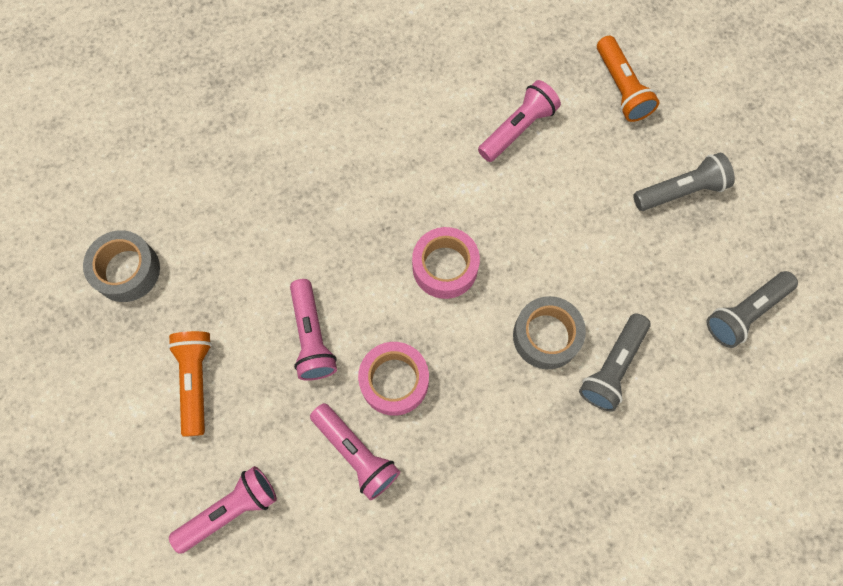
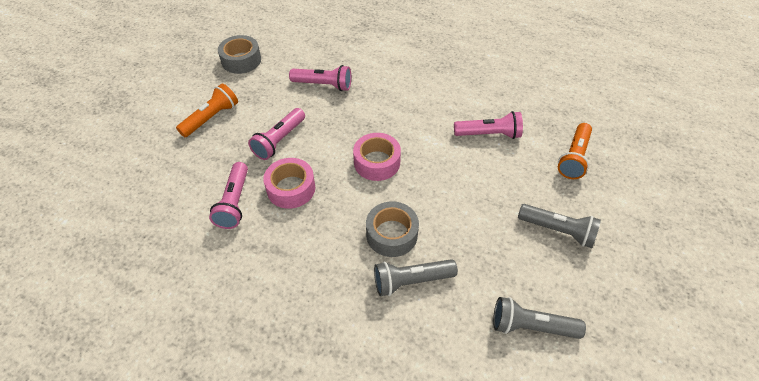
camera: 45 degrees right, 20 degrees down
pink flashlight [169,466,277,554] -> pink flashlight moved to [289,65,351,91]

